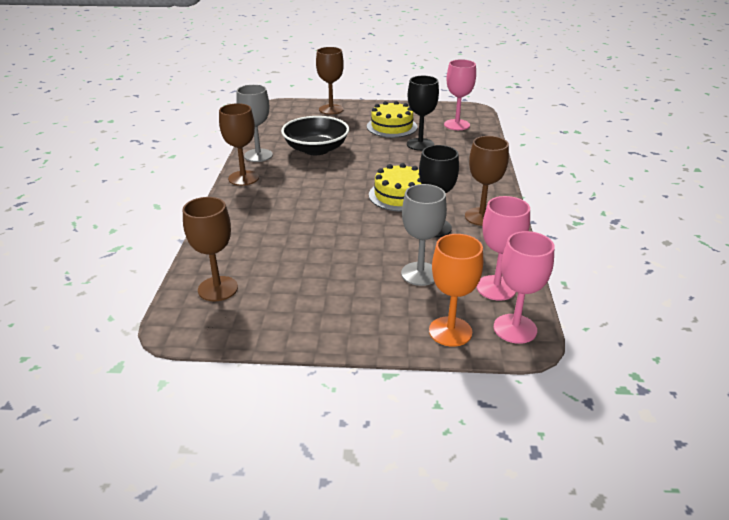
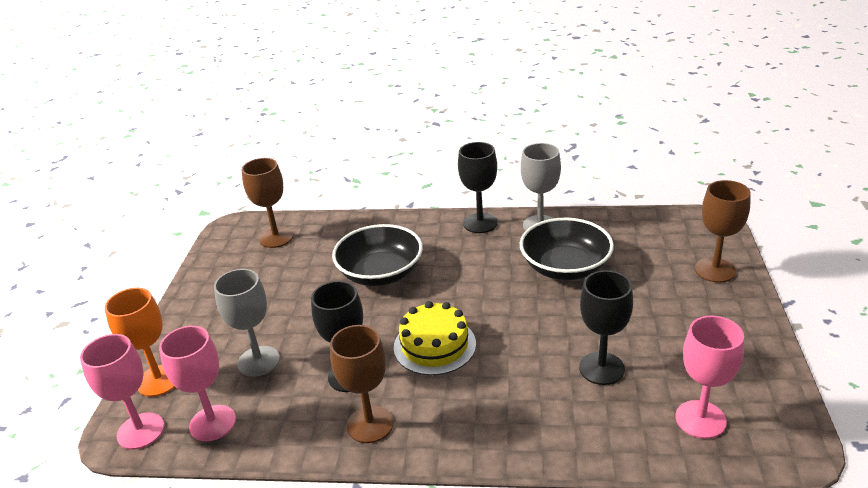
camera: 95 degrees right, 0 degrees up
brown goblet [219,103,259,186] -> black goblet [458,142,498,233]
yellow cake [367,101,417,138] -> none
none -> black bowl [332,224,423,286]

